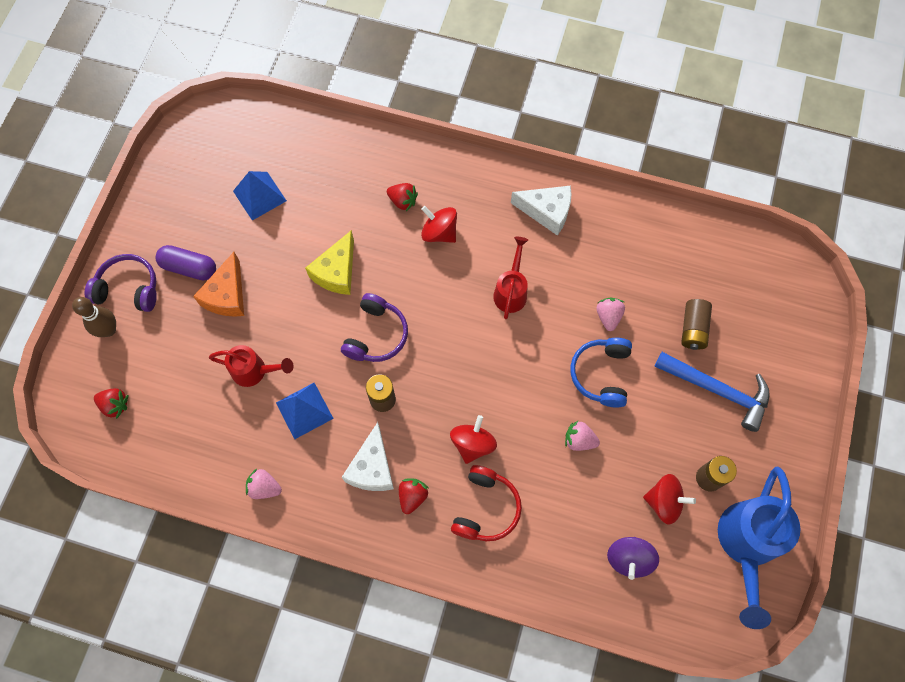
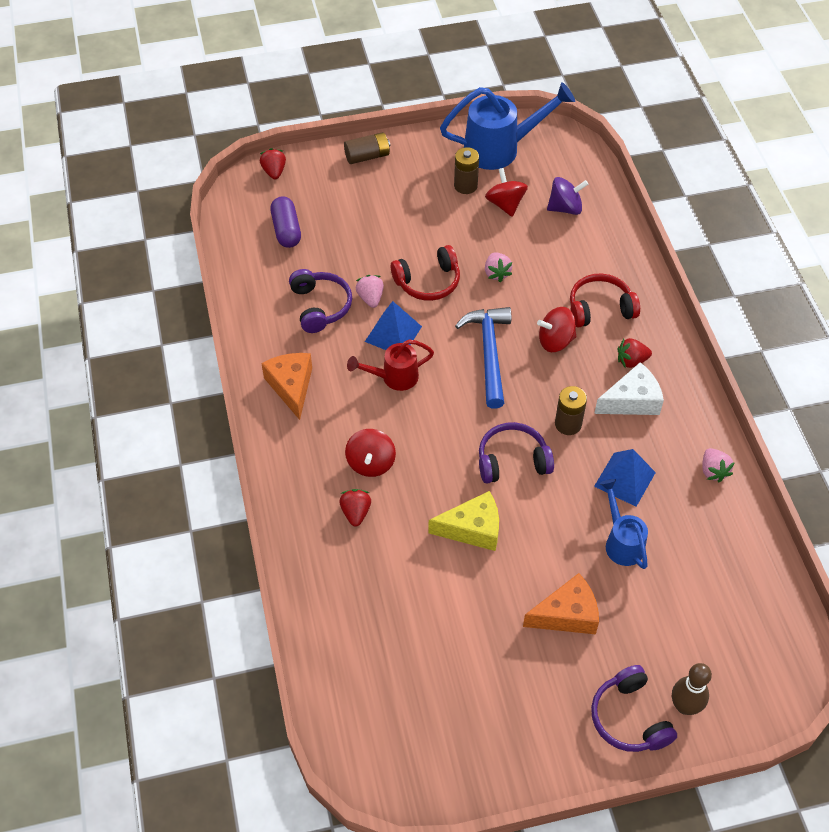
camera: 120 degrees left, 15 degrees down
red strawberry [94,388,128,419] -> red strawberry moved to [260,148,286,179]
purple capsule [155,245,216,280] -> purple capsule moved to [270,197,301,248]
red watering can [209,345,294,387] -> blue watering can [600,479,648,569]
blue pyramid [233,171,287,221] -> blue pyramid moved to [365,301,422,350]
white cheese [511,186,571,236] -> orange cheese [261,353,312,420]
blue headphones [570,338,632,408] -> red headphones [391,245,460,301]
pink strawberry [597,298,625,331] -> pink strawberry turned 105 degrees clockwise [356,275,384,308]
blue hammer [654,352,770,432] -> blue hammer moved to [455,307,511,409]
brown battery [681,299,712,350] -> brown battery moved to [344,132,390,164]
none -> purple headphones [289,269,352,333]

